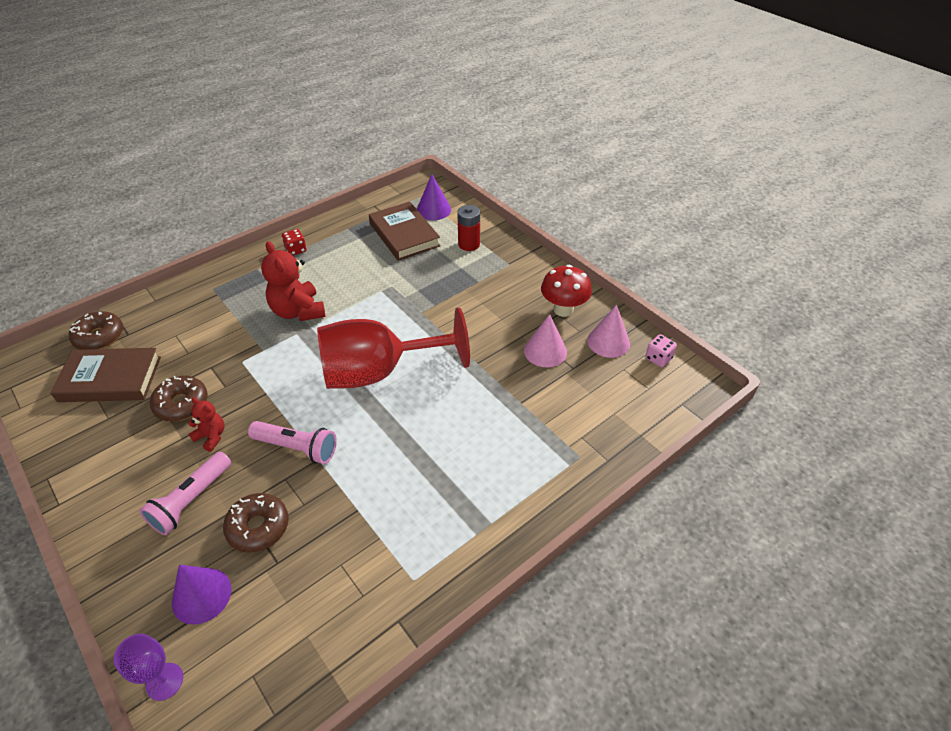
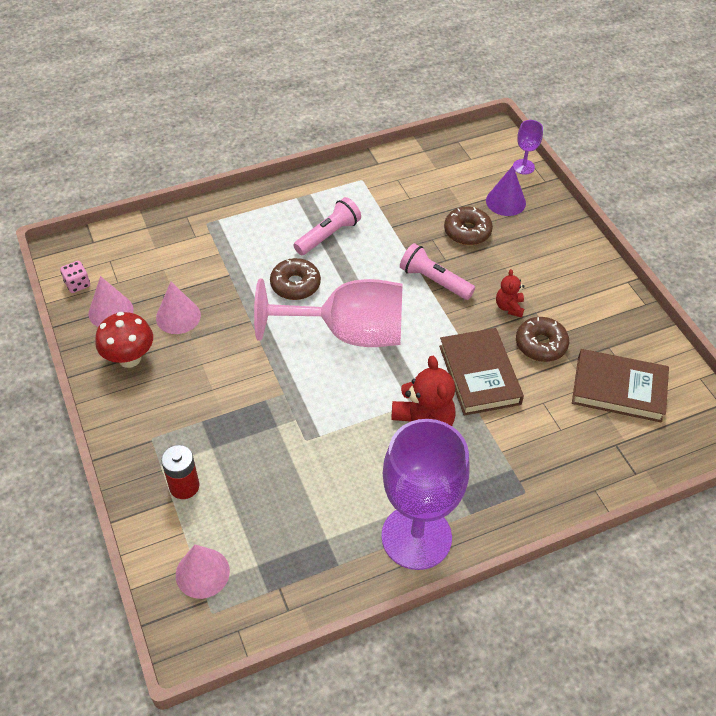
camera: 165 degrees left, 5 degrees up
brown donut [69,311,123,350] -> brown donut moved to [270,258,321,300]
pink flashlight [139,452,231,535] -> pink flashlight moved to [294,197,361,255]
red teddy bear [188,397,224,452] -> red teddy bear turned 45 degrees clockwise [496,269,525,318]
red dice [282,229,307,255] -> purple goblet [381,419,470,570]
red goblet [317,307,470,389] -> pink goblet [254,279,403,347]
brown book [369,202,440,261] -> brown book moved to [439,328,524,416]
purple cone [417,174,451,220] -> pink cone [176,544,230,599]

